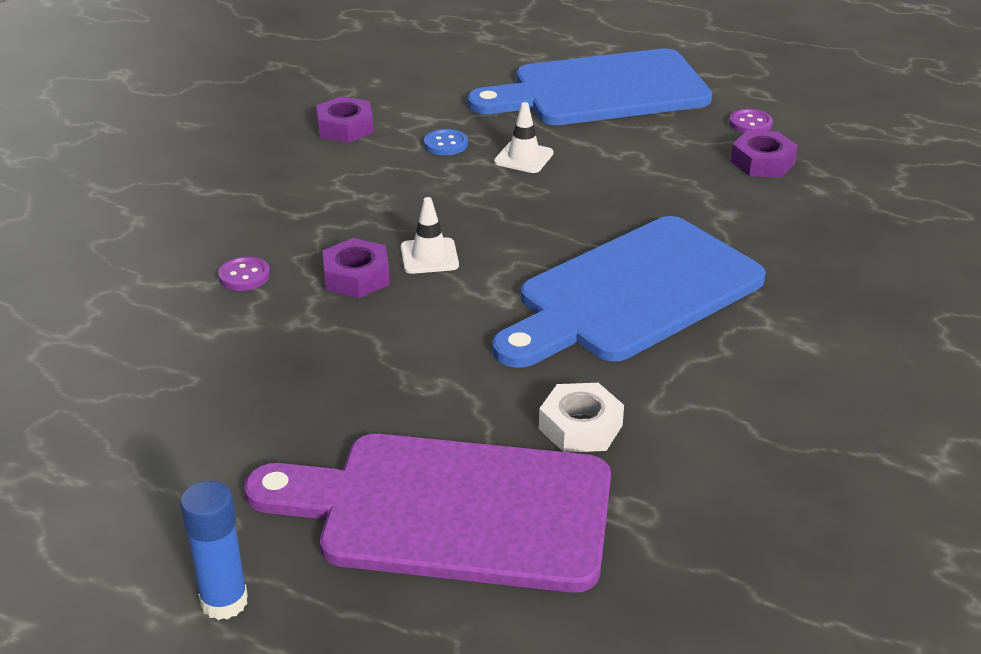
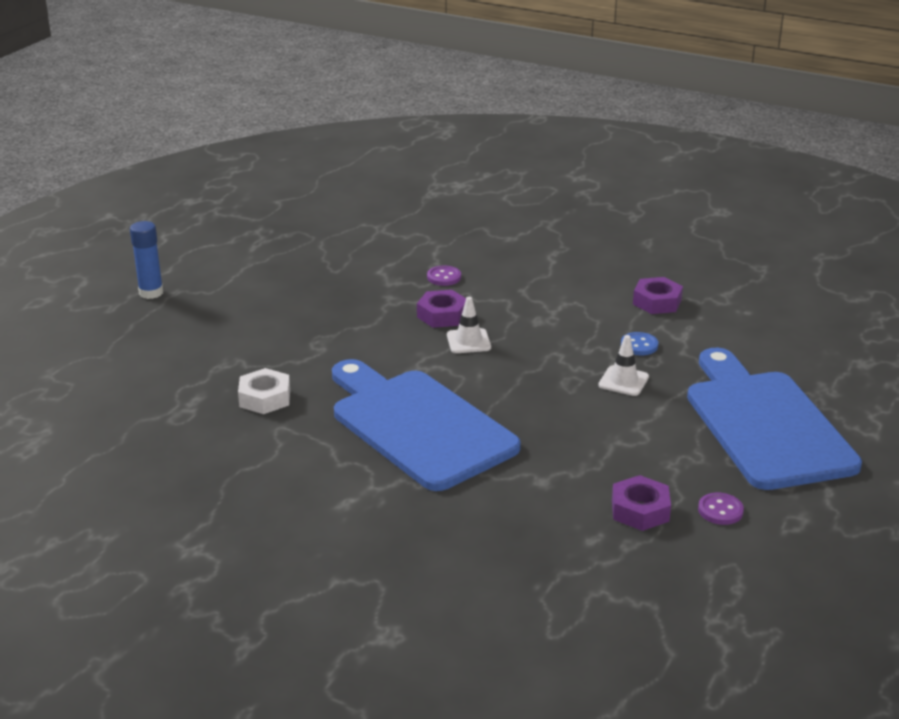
camera: 90 degrees right, 5 degrees down
purple cutting board [244,434,611,593] -> none

